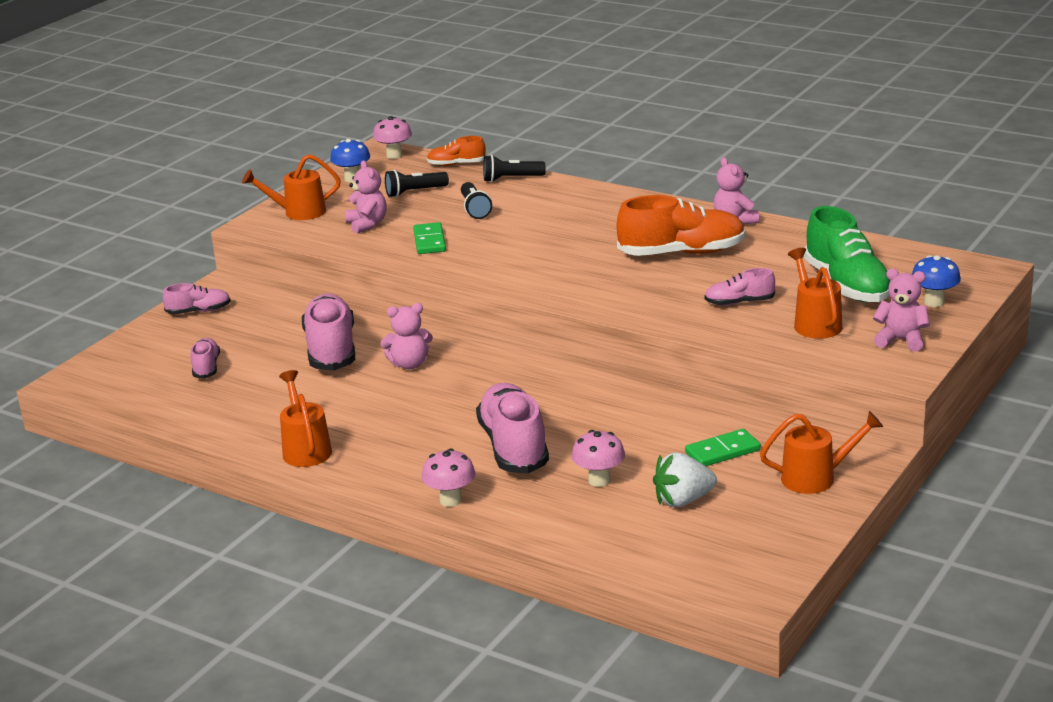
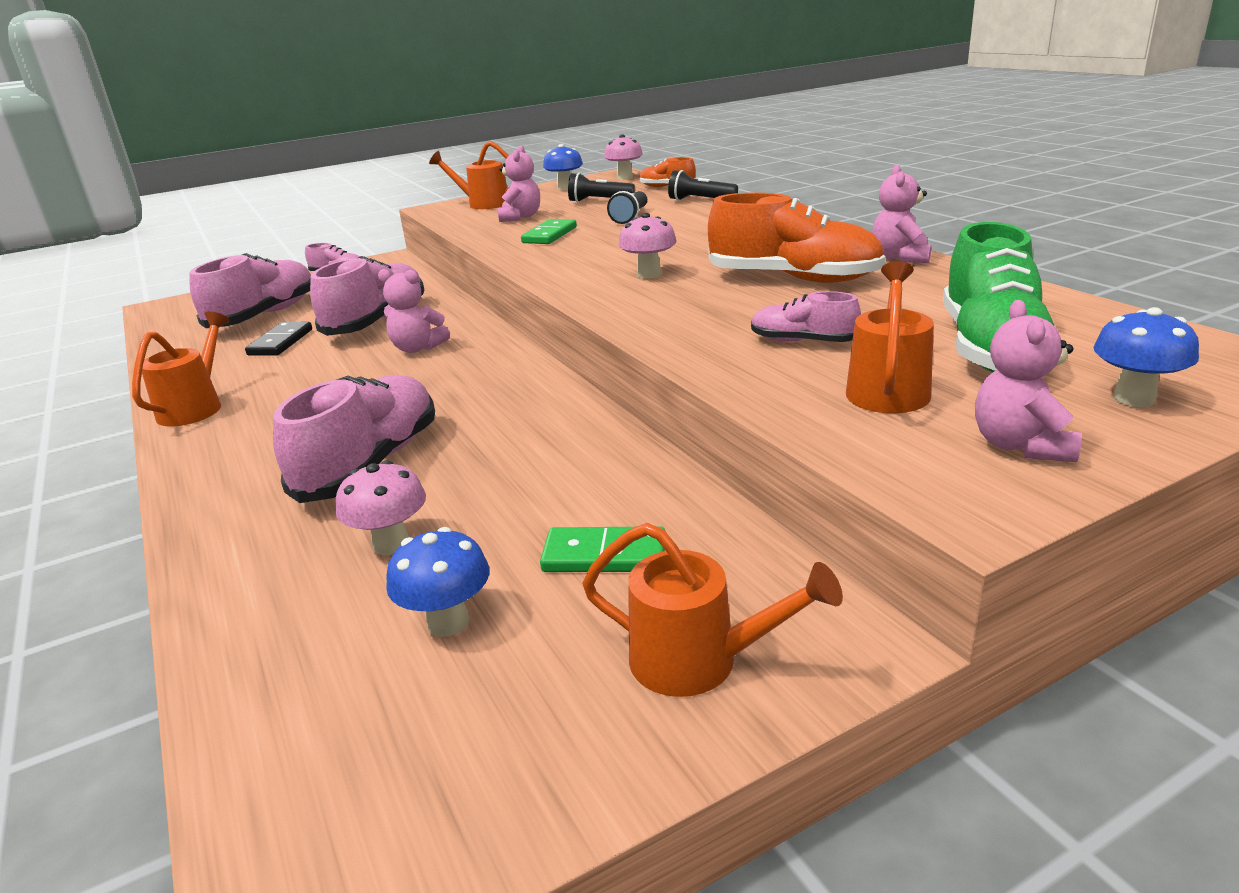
camera: 30 degrees right, 0 degrees up
pink shoe [191,338,220,379] -> pink shoe [190,253,311,328], size x1.93
pink mushroom [422,448,475,507] -> pink mushroom moved to [618,213,677,279]
white strawberry [653,453,717,507] -> blue mushroom [386,527,489,637]
pink teddy bear [873,268,930,352] -> pink teddy bear turned 135 degrees counterclockwise [975,300,1081,462]
none -> black domino [245,322,312,356]

